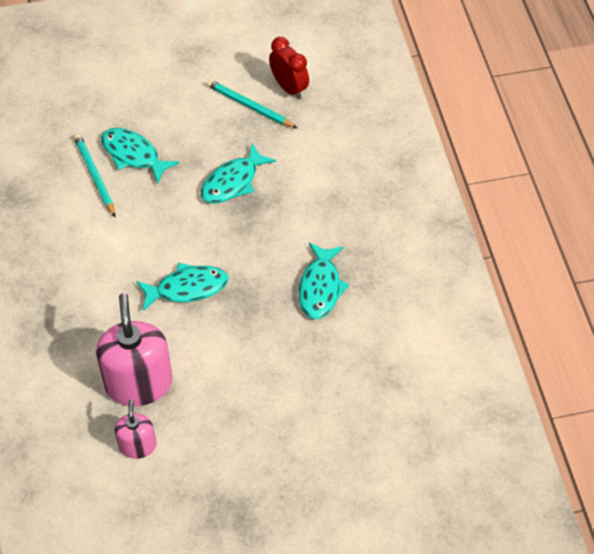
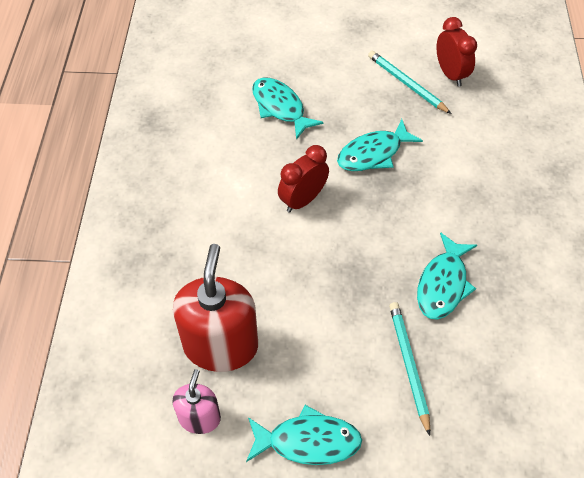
camera: 15 degrees right, 0 degrees up
turquoise pencil [74,133,115,217] -> turquoise pencil moved to [389,302,430,436]
pink soap dispenser [96,293,172,406] -> red soap dispenser [173,244,258,372]
turquoise fish [136,263,228,311] -> turquoise fish moved to [246,405,362,465]
none -> red clock [278,145,329,213]

